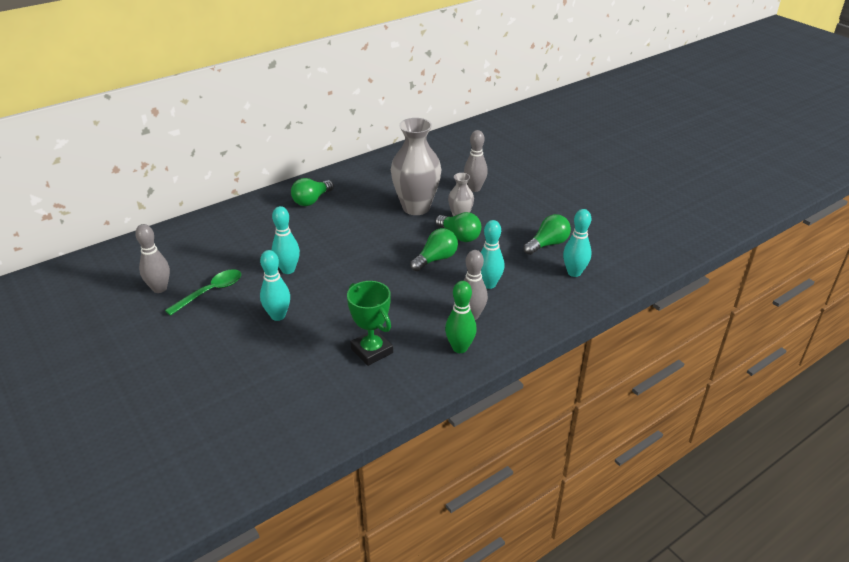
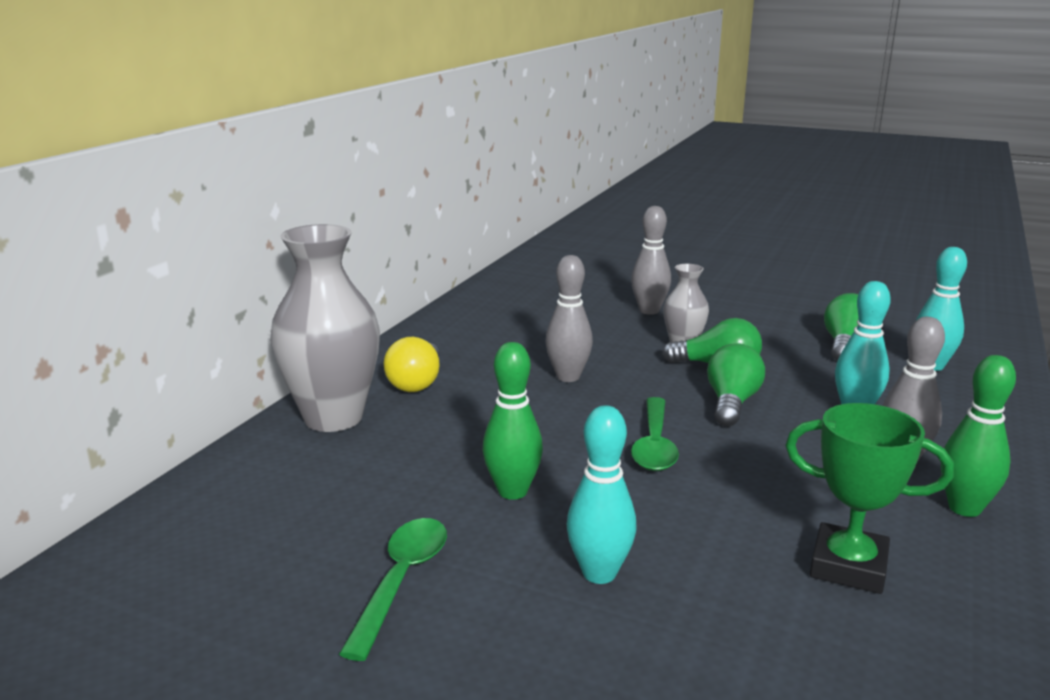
camera: 30 degrees left, 15 degrees down
grey bowling pin [135,224,170,293] -> grey bowling pin moved to [545,255,593,382]
turquoise bowling pin [272,206,300,274] -> green bowling pin [482,342,543,500]
green light bulb [291,178,334,206] -> yellow light bulb [384,337,440,392]
grey vase [391,118,441,215] -> grey vase moved to [270,224,380,432]
none -> green spoon [631,397,679,471]

